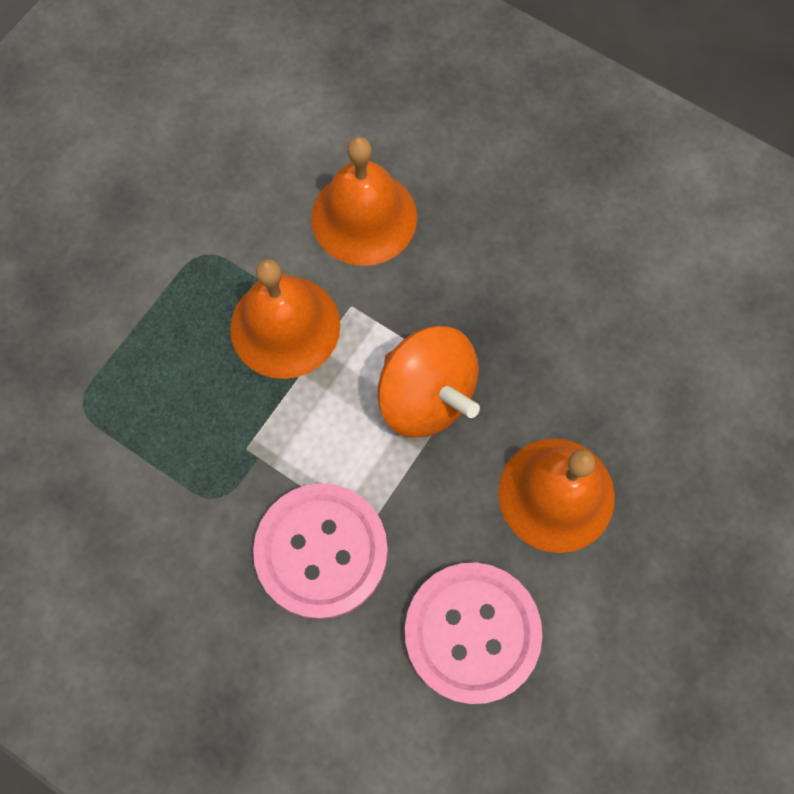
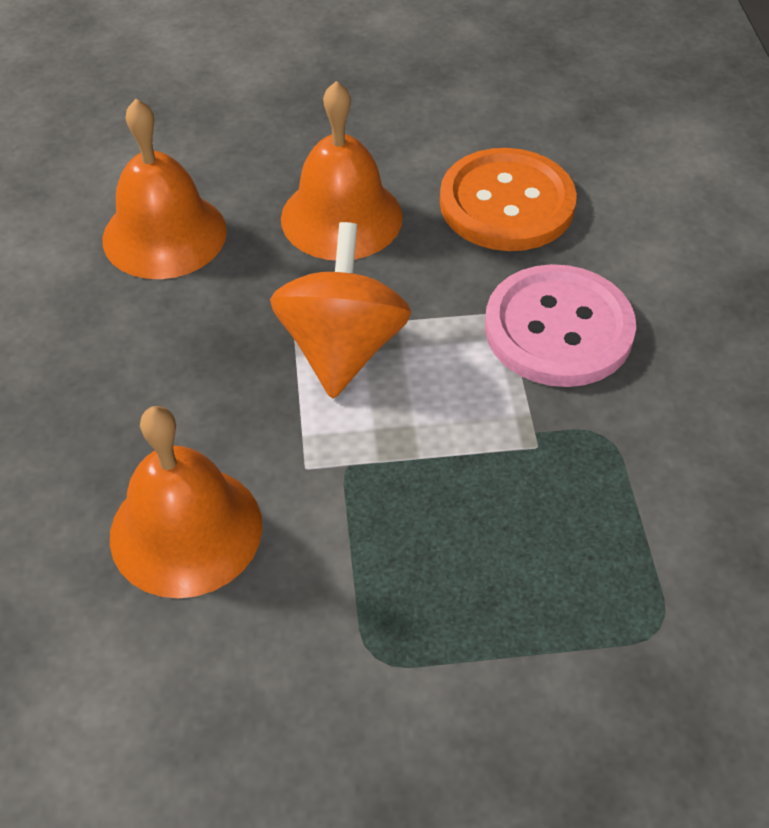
camera: 130 degrees left, 20 degrees down
orange bell [230,259,340,379] -> orange bell moved to [102,99,227,279]
pink button [405,563,543,704] -> orange button [440,148,577,251]

